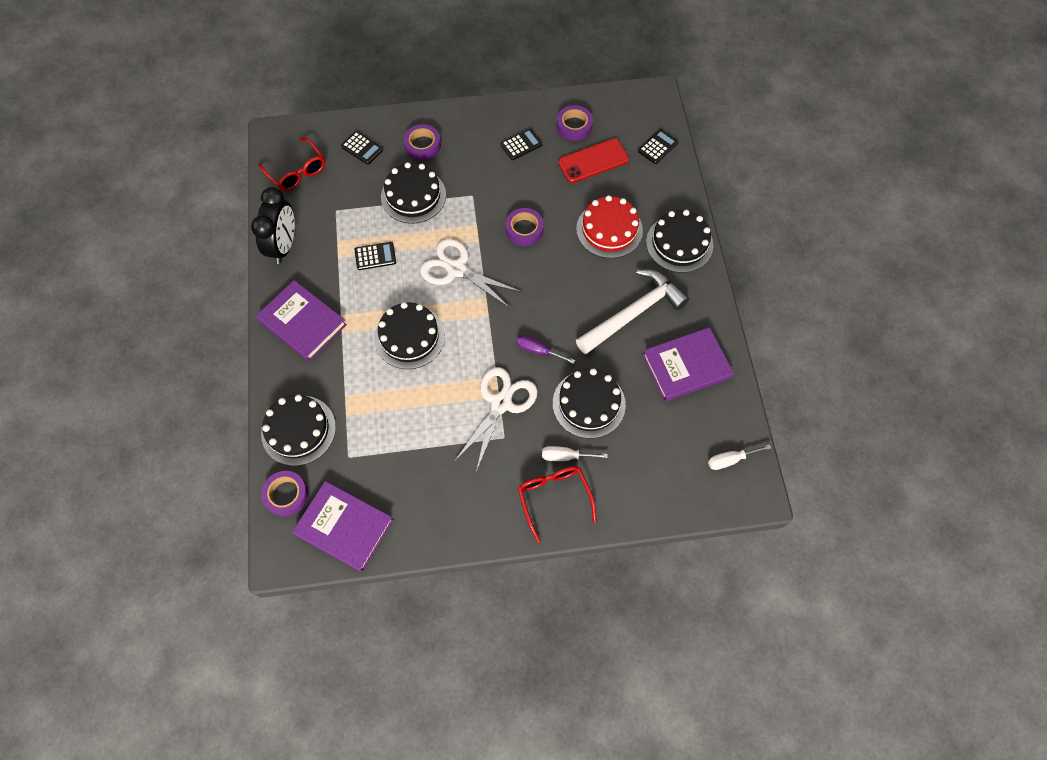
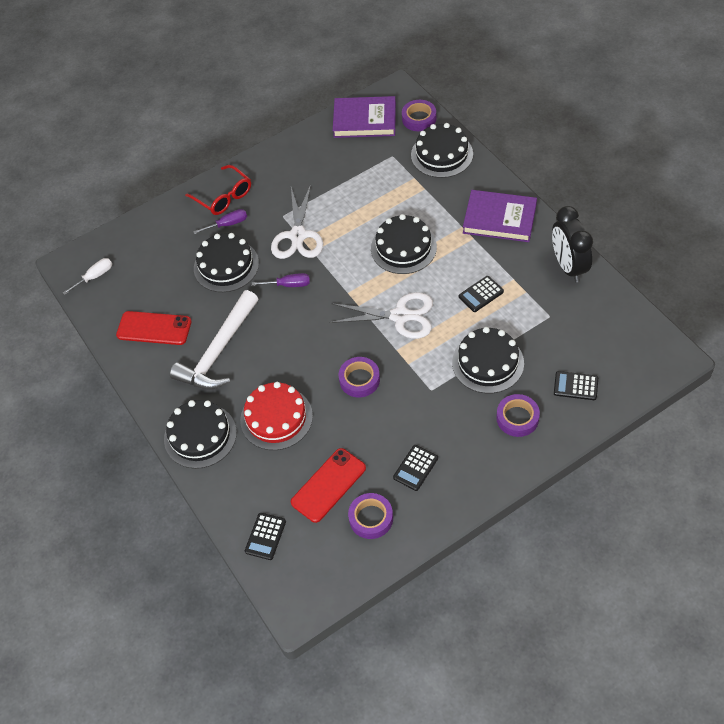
camera: 160 degrees right, 10 degrees down
red glasses [258,137,325,191] -> none
white screwdriver [542,446,608,461] -> purple screwdriver [193,209,247,234]
purple book [642,327,734,402] -> red phone [116,311,192,345]

